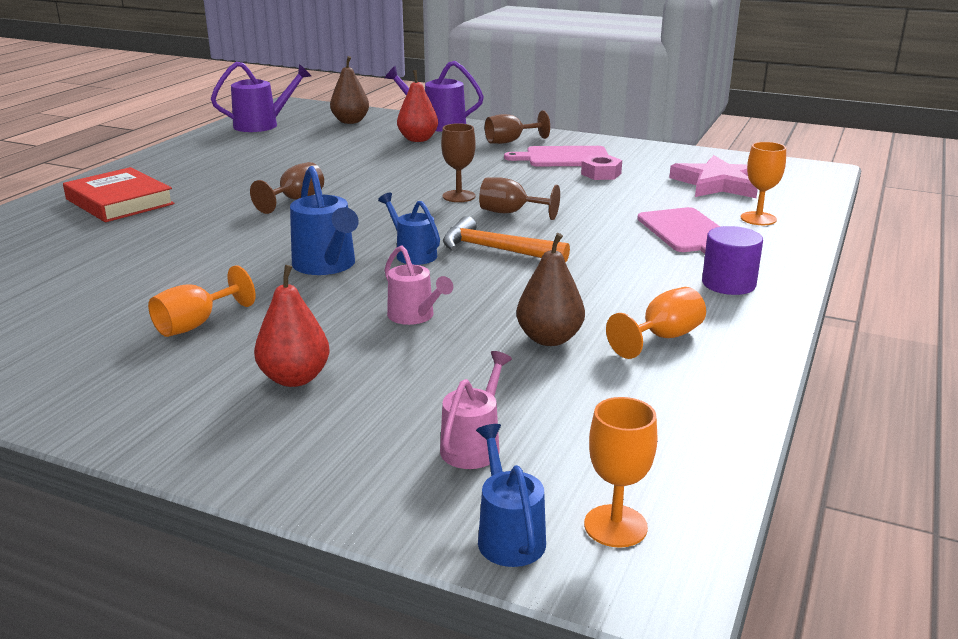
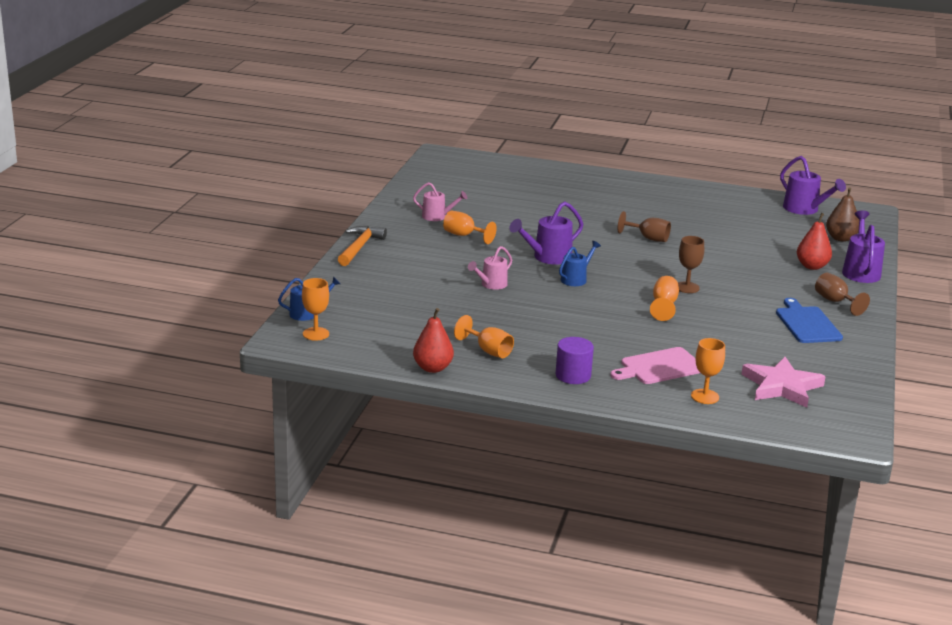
camera: 80 degrees right, 0 degrees up
red book [63,167,175,222] -> none
red pear [254,265,329,387] -> red pear moved to [413,308,454,373]
blue watering can [290,166,359,275] -> purple watering can [509,201,583,265]
pink watering can [440,351,512,469] -> pink watering can moved to [413,182,467,221]
orange hammer [443,216,570,263] -> orange hammer moved to [338,226,387,266]
brown goblet [479,177,560,220] -> orange goblet [650,276,679,321]
pink cutting board [504,146,608,166] -> blue cutting board [776,298,843,343]
brown pear [516,233,585,346] -> none
pink nut [581,155,622,180] -> none

